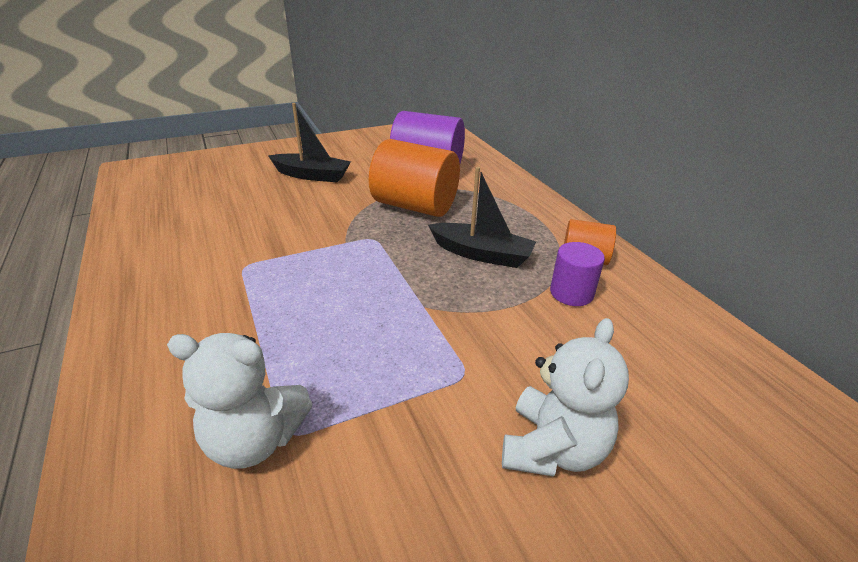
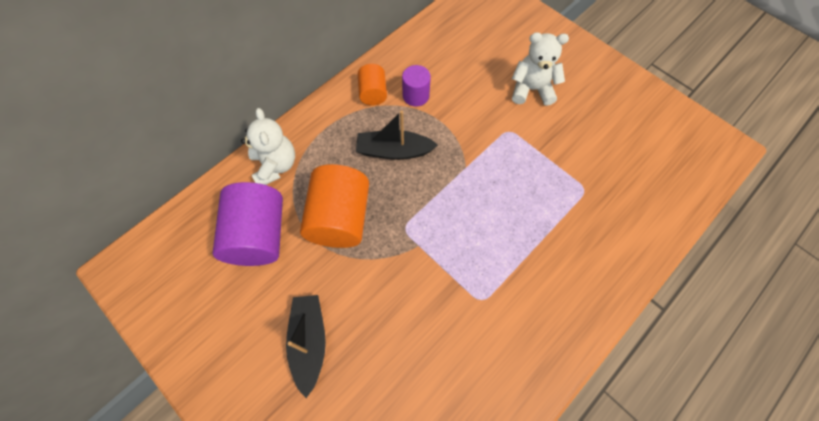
camera: 110 degrees left, 30 degrees up
white teddy bear [167,333,313,469] -> white teddy bear moved to [241,108,295,185]
black boat [428,167,536,268] -> black boat turned 90 degrees counterclockwise [356,110,438,160]

